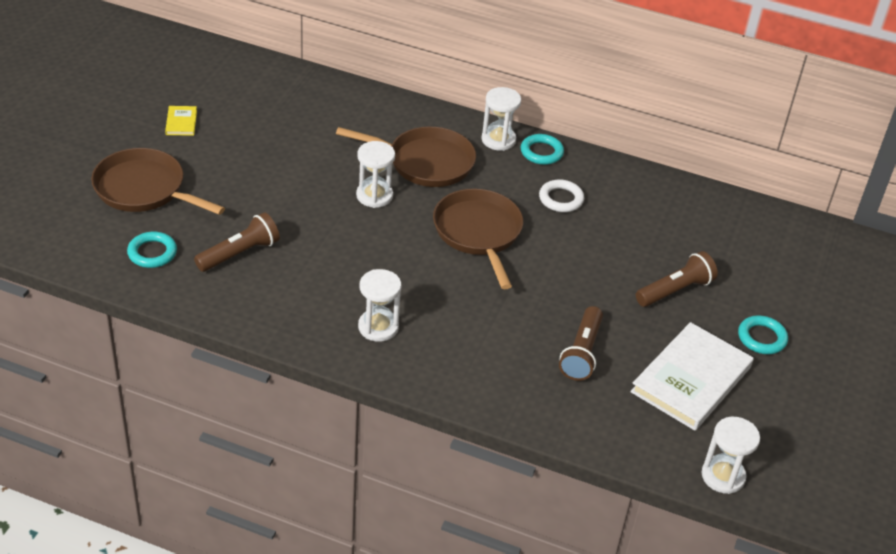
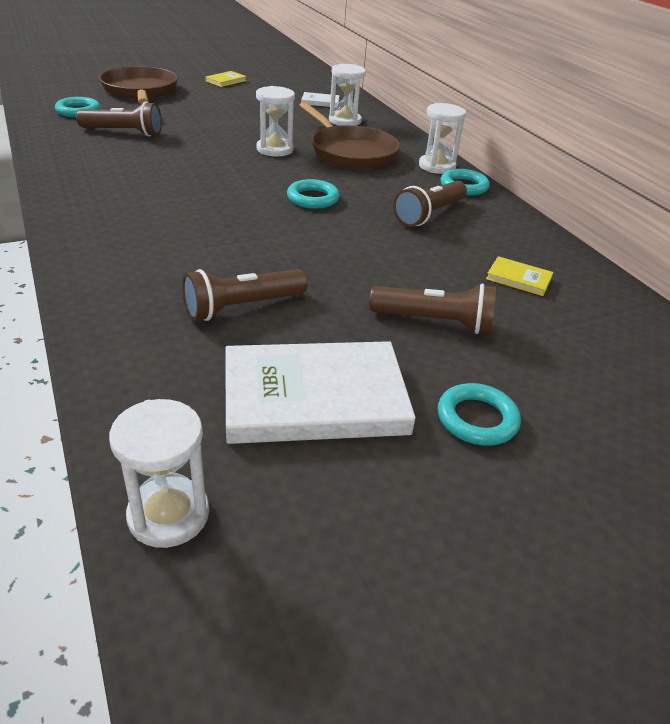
camera: 45 degrees right, 5 degrees down
white hourglass [358,269,401,342] -> white hourglass moved to [329,64,366,126]
brown pan [433,189,523,289] -> turquoise ring [287,179,340,209]
white ring [539,179,584,212] -> brown flashlight [393,181,467,227]
none -> white book [301,92,340,107]
none -> yellow book [486,256,553,296]

